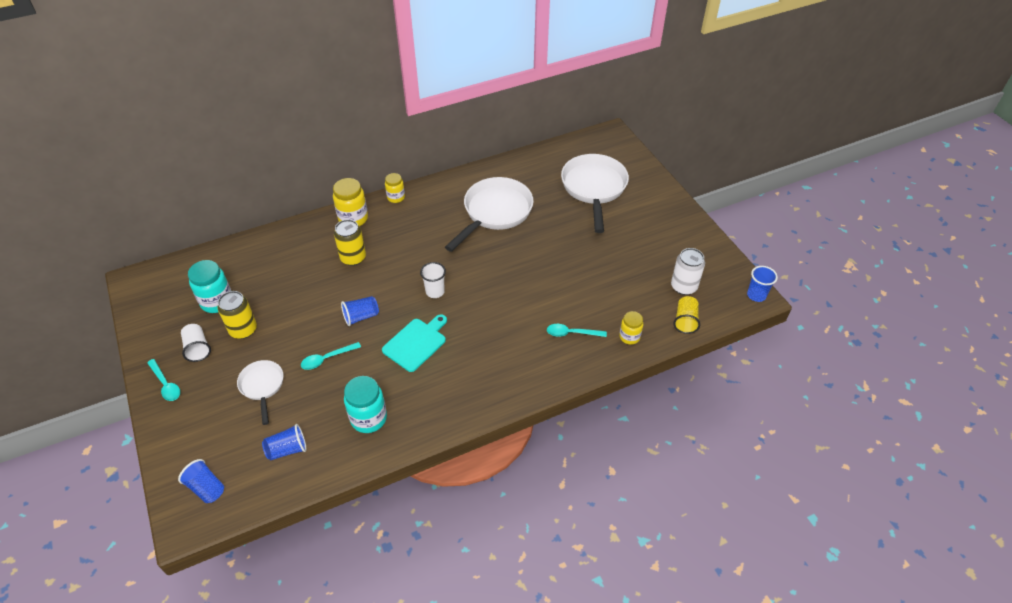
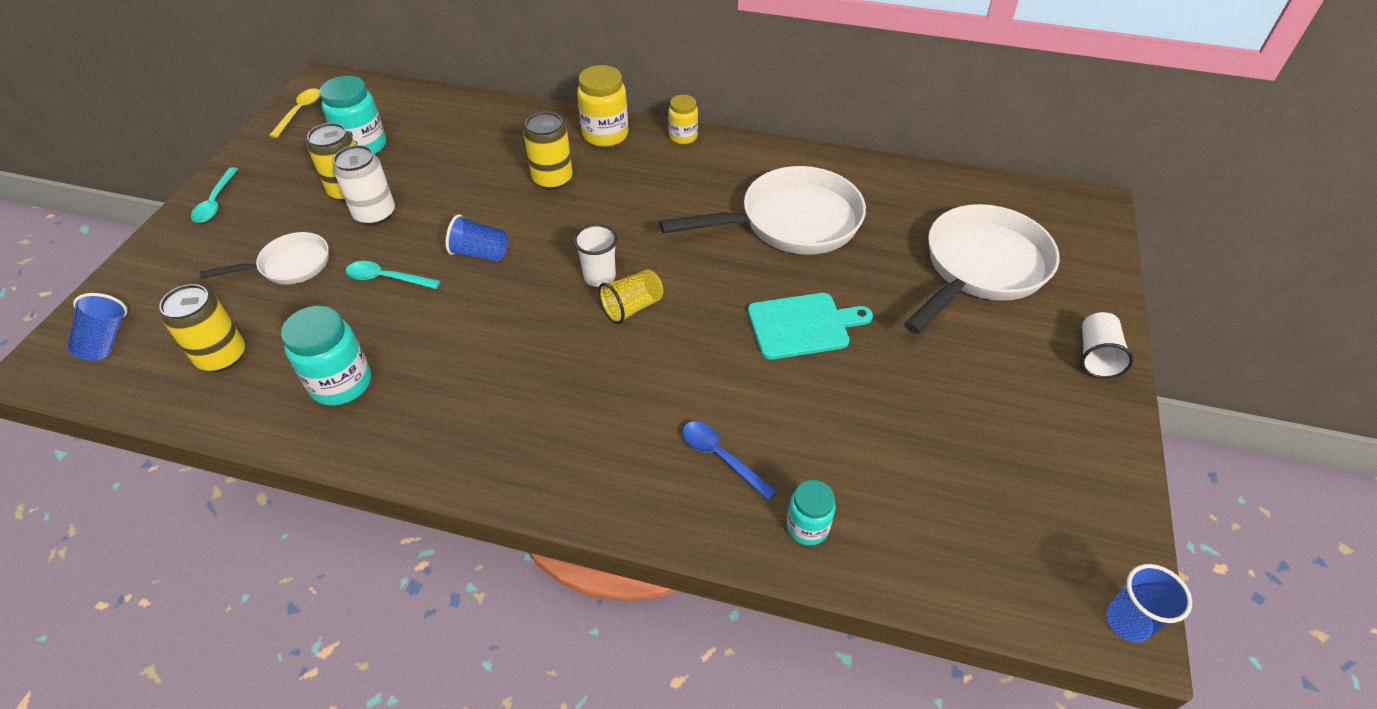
camera: 40 degrees right, 0 degrees up
white cup [181,324,211,362] -> white cup moved to [1081,312,1134,379]
white pan [237,360,283,425] -> white pan turned 45 degrees clockwise [199,232,329,285]
blue cup [262,424,306,460] -> yellow can [159,284,245,372]
turquoise cutting board [382,314,447,372] -> turquoise cutting board moved to [748,293,873,360]
turquoise spoon [547,324,607,337] -> blue spoon [682,421,777,500]
yellow jar [619,311,643,345] -> turquoise jar [786,480,836,546]
white can [671,248,705,295] -> white can moved to [333,145,395,226]
yellow cup [673,296,700,334] -> yellow cup moved to [598,269,663,324]
none -> yellow spoon [269,88,320,138]

